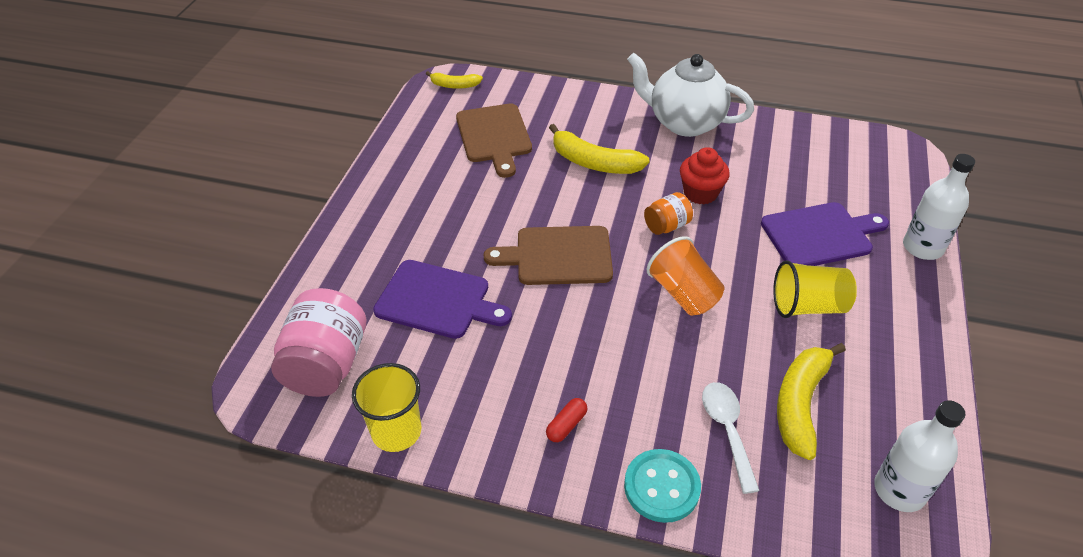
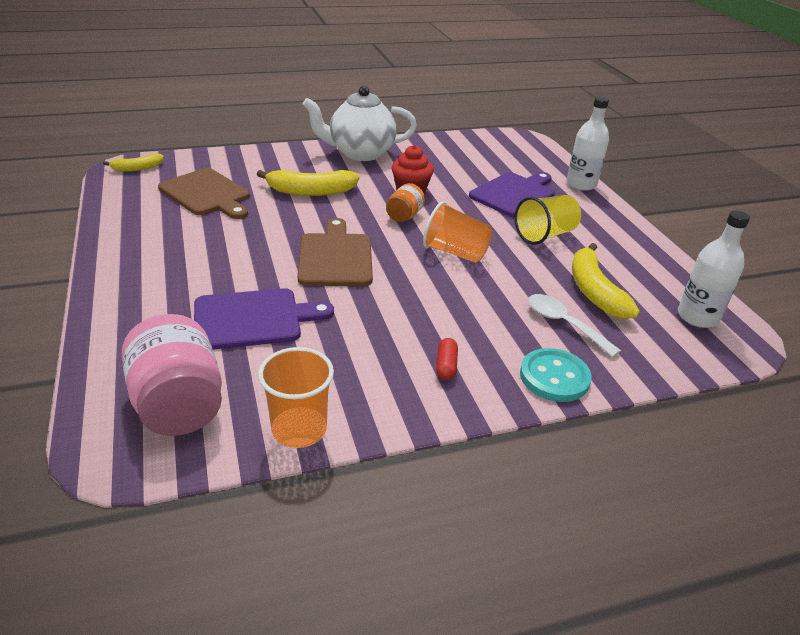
camera: 35 degrees left, 10 degrees down
yellow cup [352,363,421,452] -> orange cup [258,347,334,448]
brown cutting board [484,226,613,285] -> brown cutting board turned 120 degrees clockwise [298,218,373,286]

